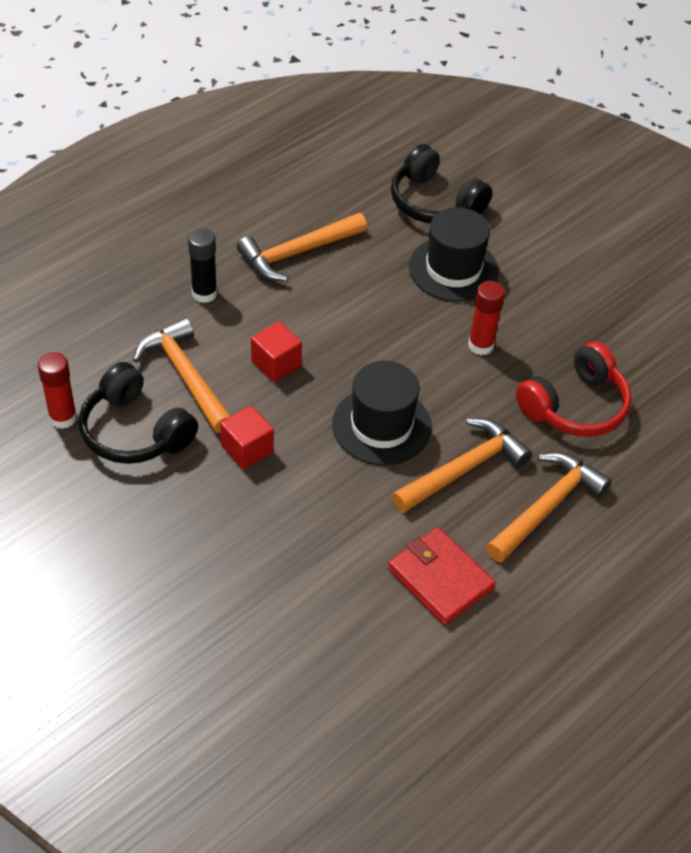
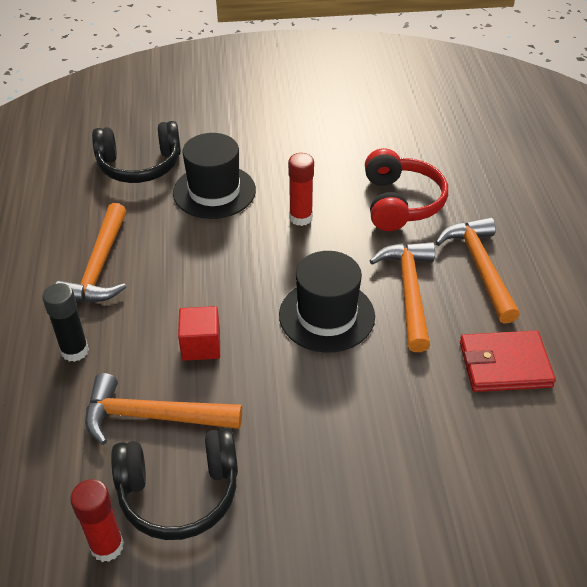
camera: 50 degrees left, 5 degrees down
red cube [220,405,274,469] -> none

